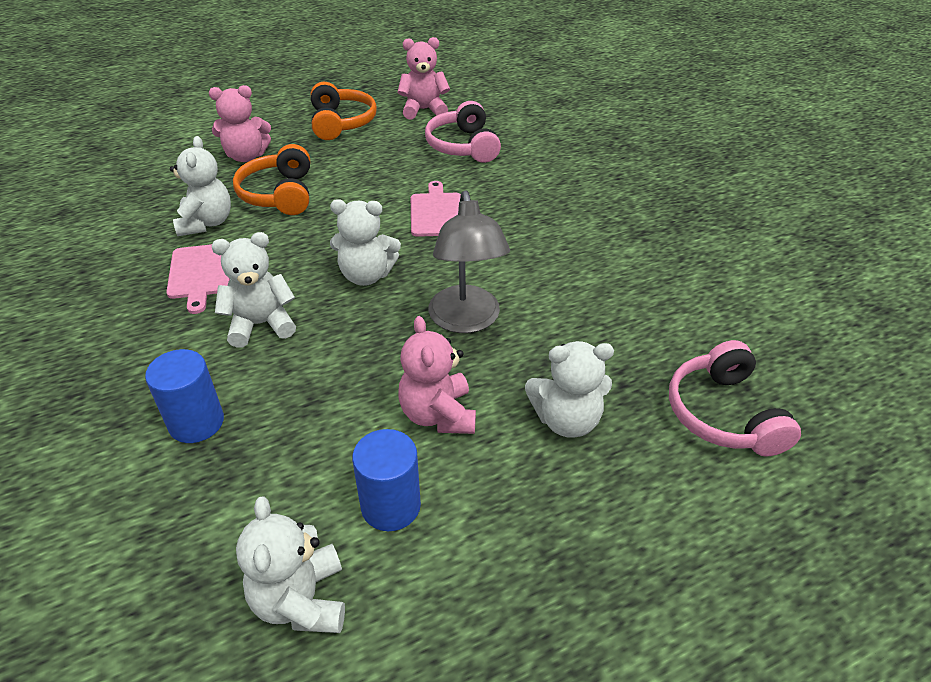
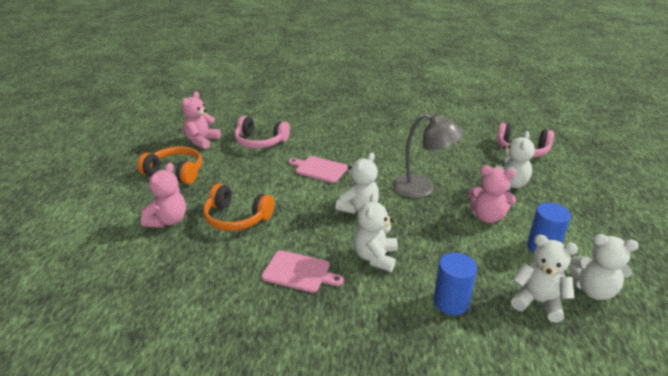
camera: 60 degrees left, 10 degrees down
white teddy bear [170,136,231,236] -> white teddy bear moved to [511,235,578,323]

